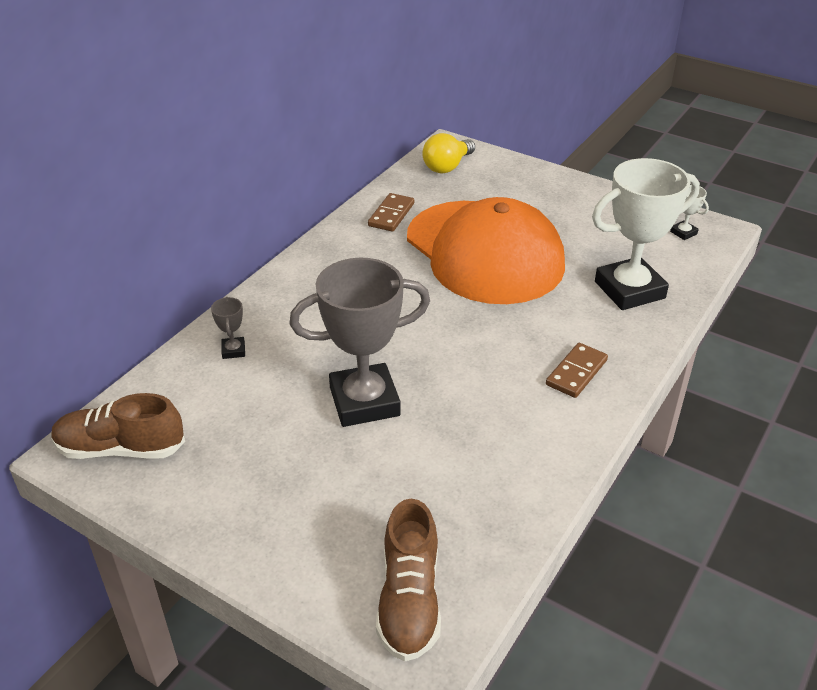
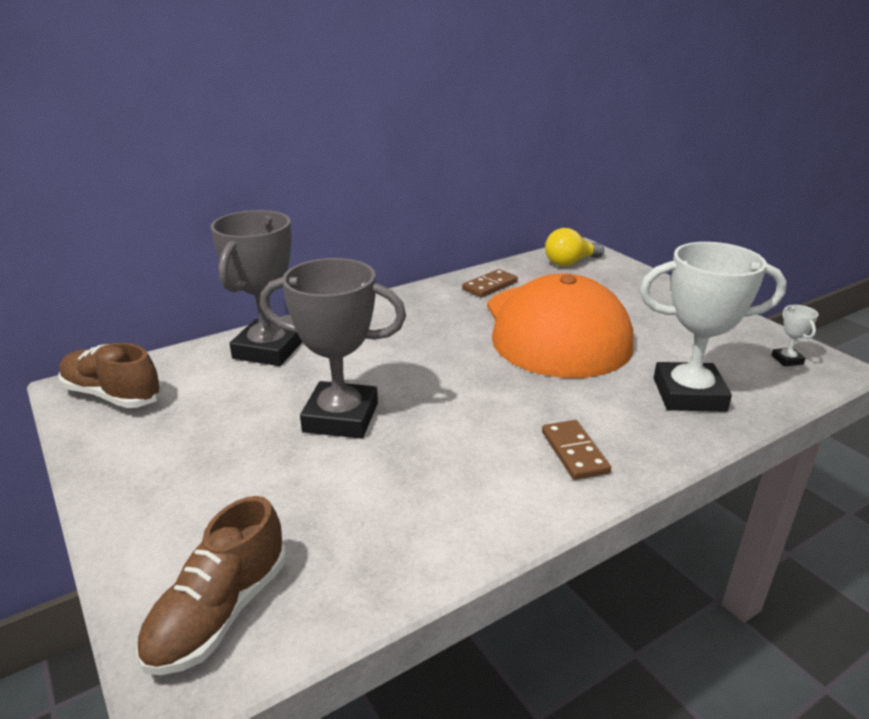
camera: 25 degrees right, 10 degrees down
grey trophy [211,297,245,359] -> grey trophy [211,210,302,366], size x2.49
brown domino [546,343,608,398] -> brown domino turned 75 degrees counterclockwise [542,420,611,480]

